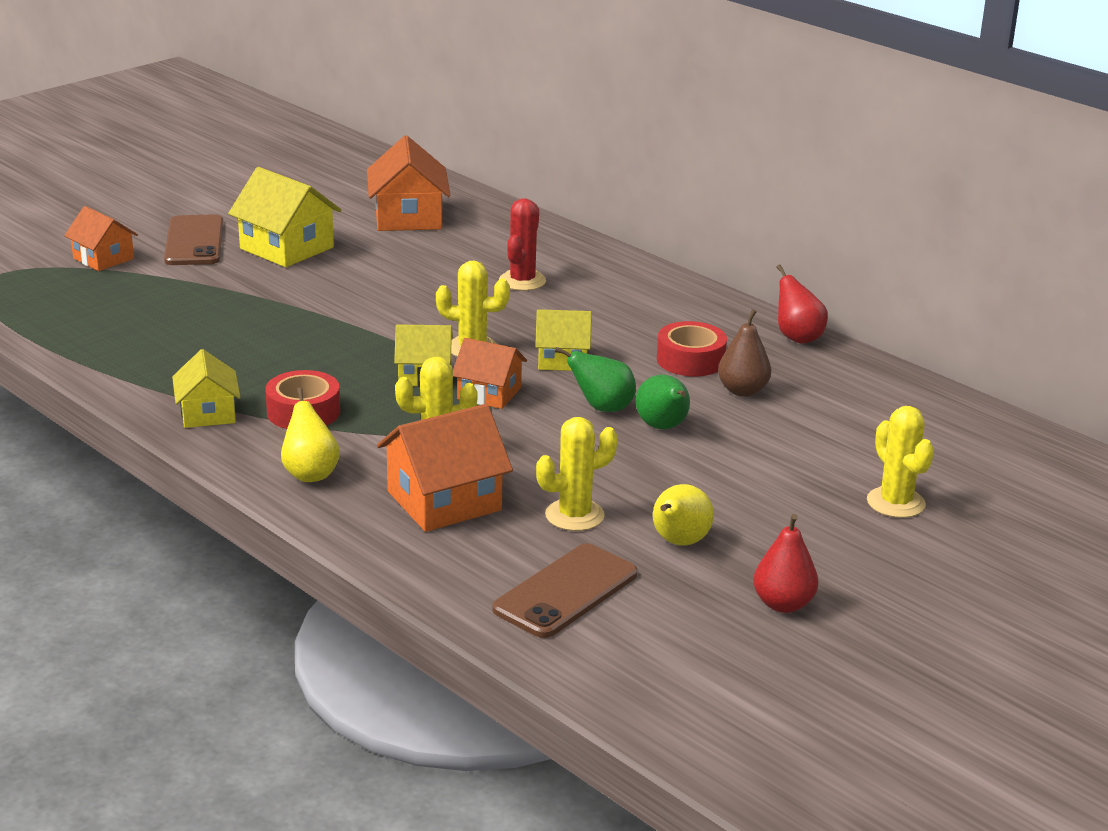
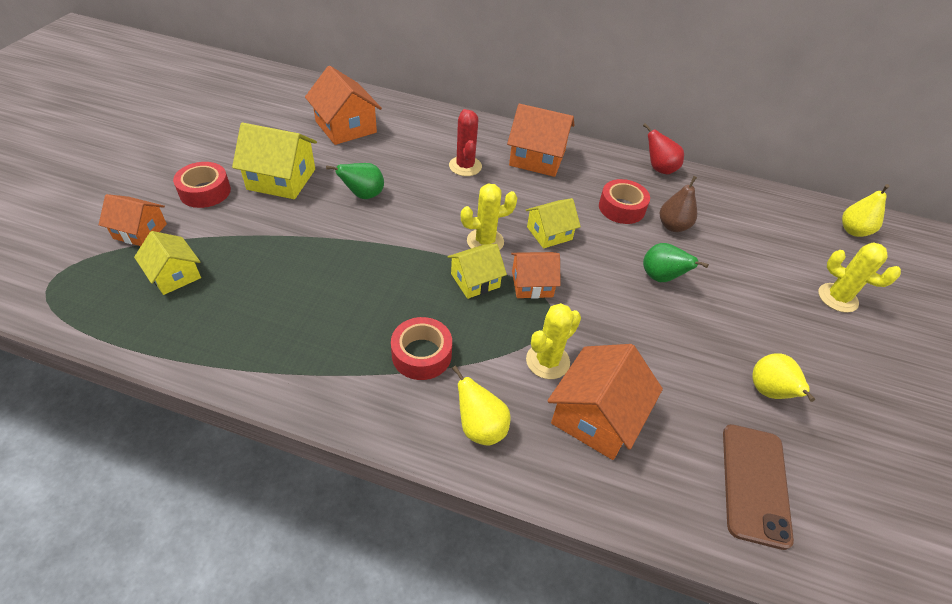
camera: 30 degrees left, 20 degrees up
brown phone [164,214,224,265] -> red tape [173,162,231,208]
yellow house [172,349,241,428] -> yellow house moved to [134,231,201,295]
yellow cactus [536,417,618,531] -> none
green pear [555,347,636,412] -> green pear moved to [326,163,384,199]
red pear [753,514,818,613] -> none
none -> orange house [507,104,574,177]
none -> yellow pear [842,184,889,237]

